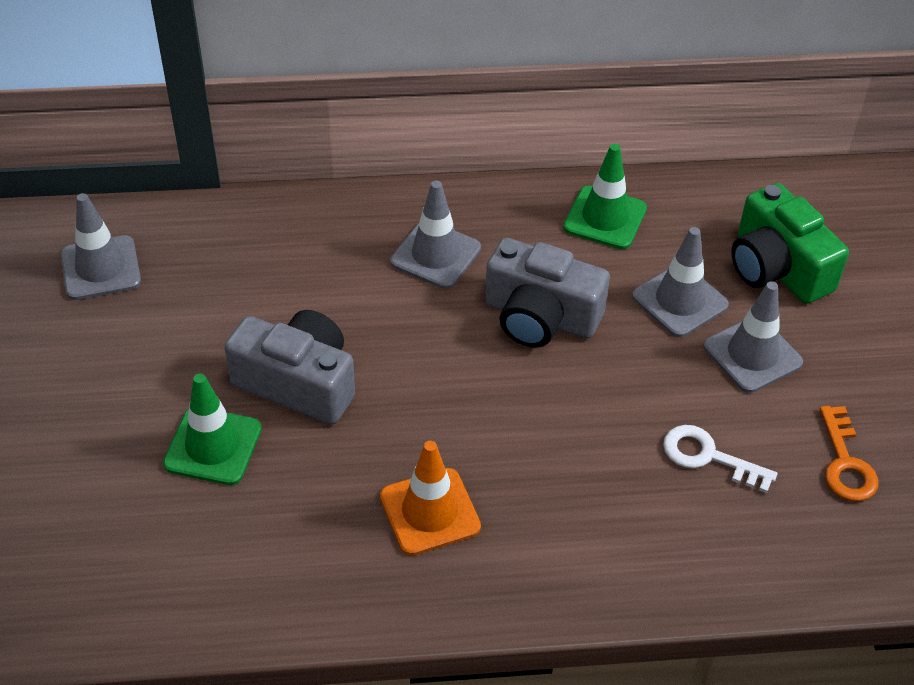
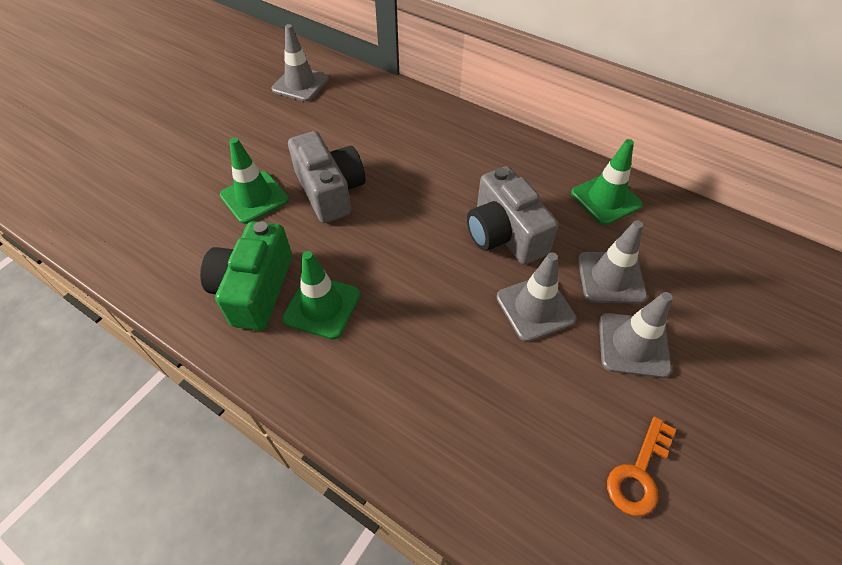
camera: 40 degrees right, 5 degrees up
orange traffic cone [380,441,481,556] -> green traffic cone [282,251,360,339]
grey traffic cone [390,180,481,289] -> grey traffic cone moved to [496,252,576,342]
white key [663,425,777,493] -> none
green camera [731,183,849,304] -> green camera moved to [200,221,292,331]

